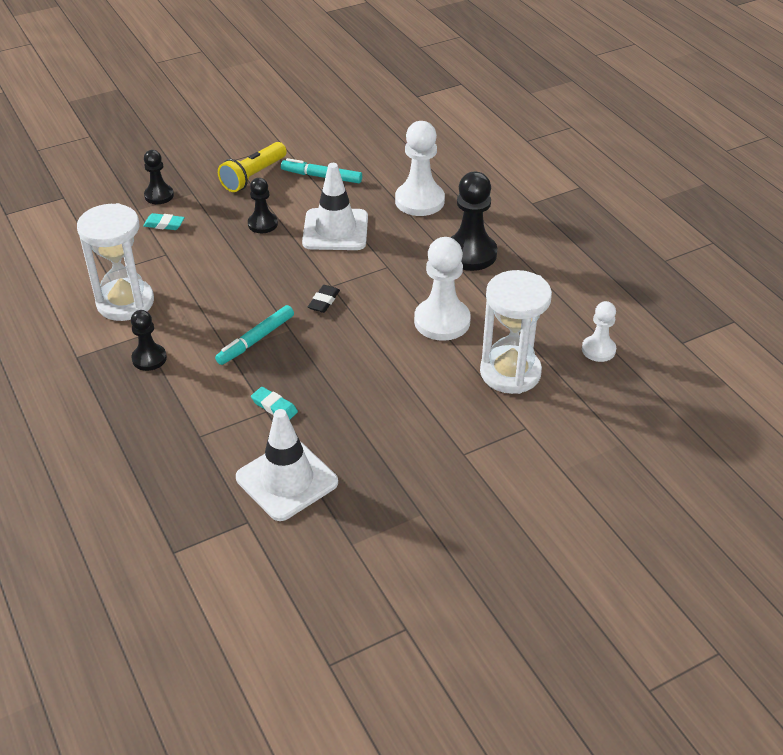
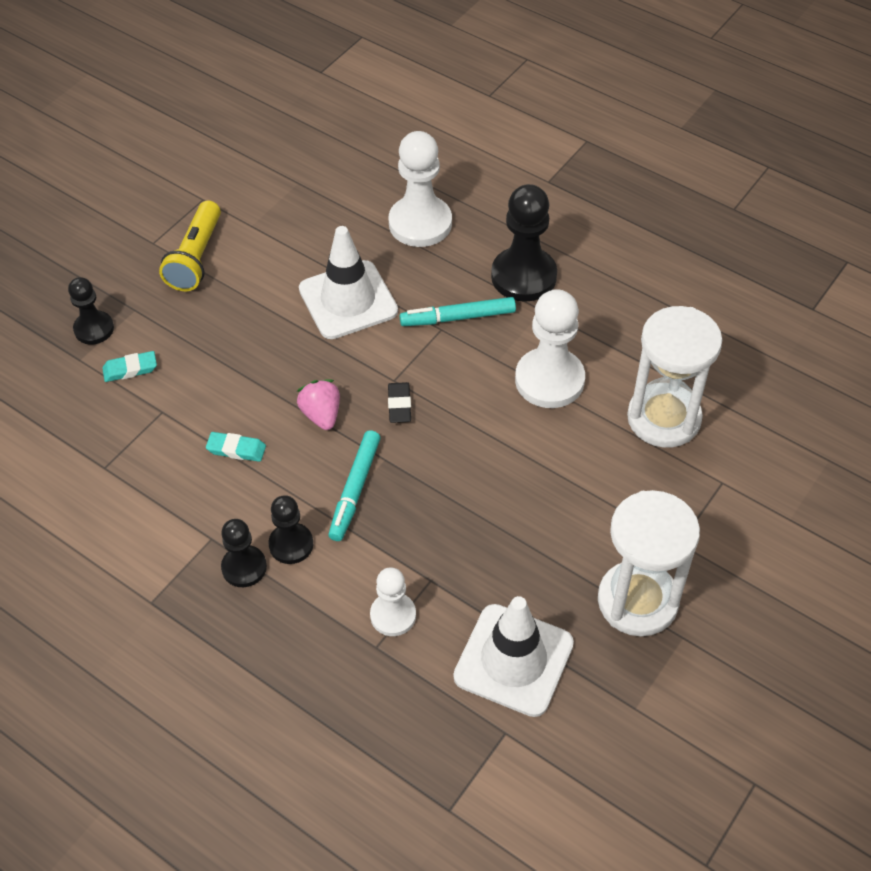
camera: 25 degrees left, 10 degrees up
white hourglass [77,203,154,321] -> white hourglass moved to [598,490,700,636]
black pawn [248,178,278,233] -> black pawn moved to [268,495,313,564]
turquoise eraser [251,387,298,420] -> turquoise eraser moved to [206,432,266,462]
turquoise marker [281,158,362,183] -> turquoise marker moved to [400,297,516,326]
white pawn [582,301,616,362] -> white pawn moved to [370,567,416,636]
none -> pink strawberry [297,379,340,430]

